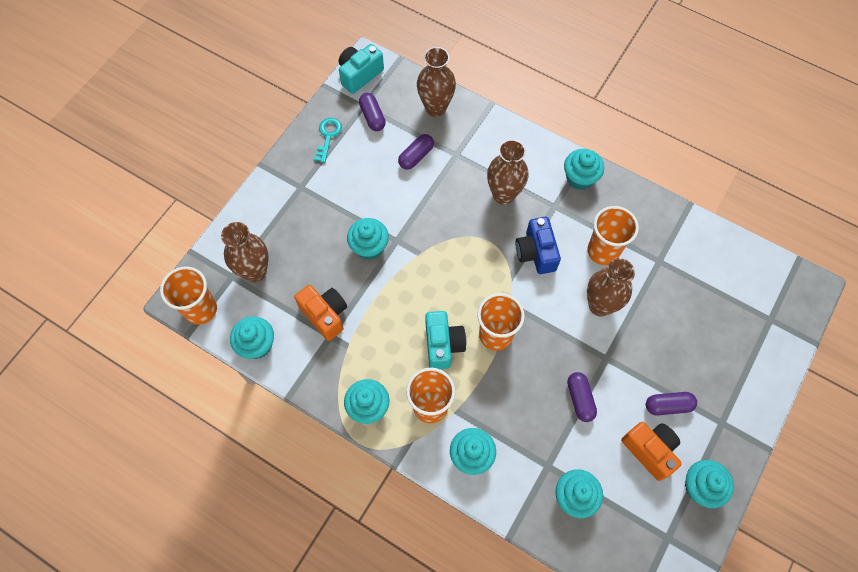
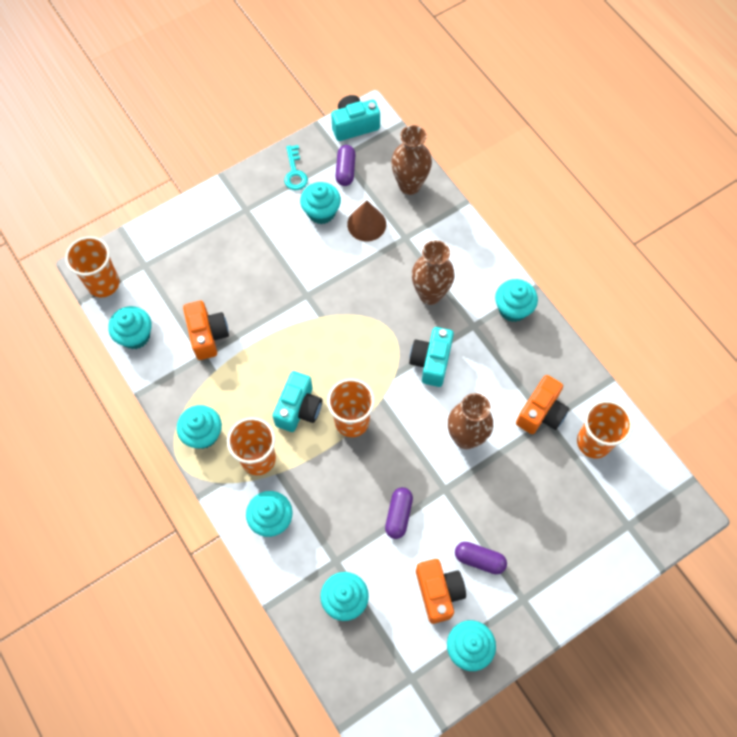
camera: 25 degrees right, 0 degrees up
brown vase [221,222,269,282] -> none
turquoise key [313,118,342,163] -> turquoise key turned 135 degrees clockwise [284,145,308,190]
turquoise cupcake [347,218,389,260] -> turquoise cupcake moved to [300,182,341,224]
purple capsule [398,134,434,170] -> brown cone [347,201,386,241]
blue camera [515,217,561,274] -> turquoise camera [409,327,454,387]
orange cup [587,206,639,265] -> orange cup moved to [577,400,633,458]
none -> orange camera [516,375,569,434]

